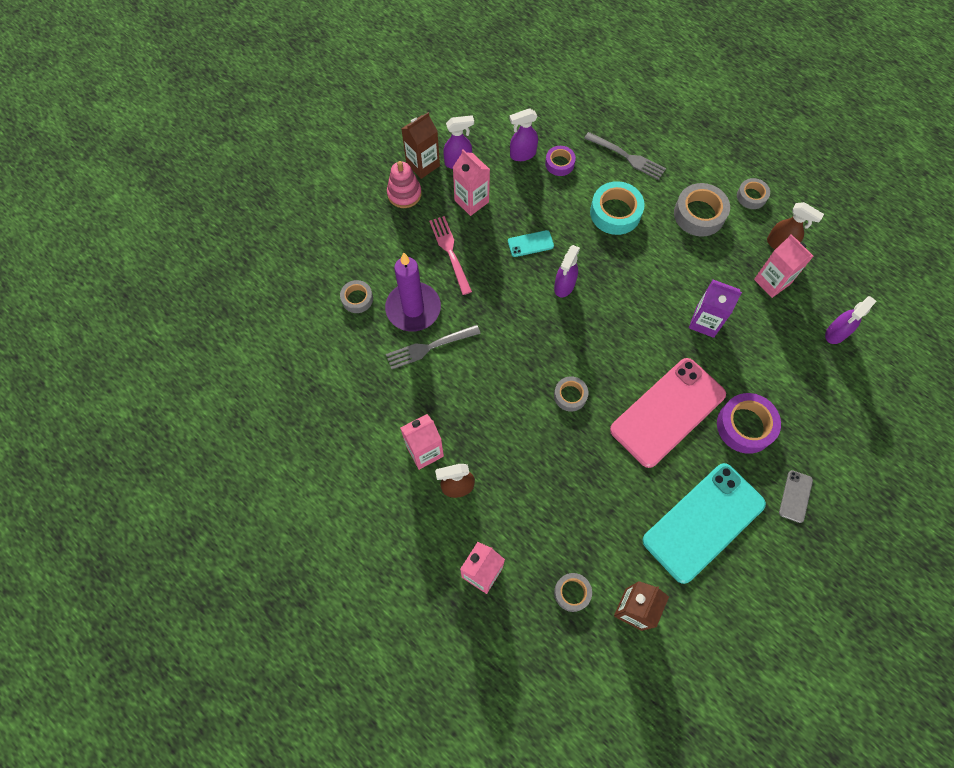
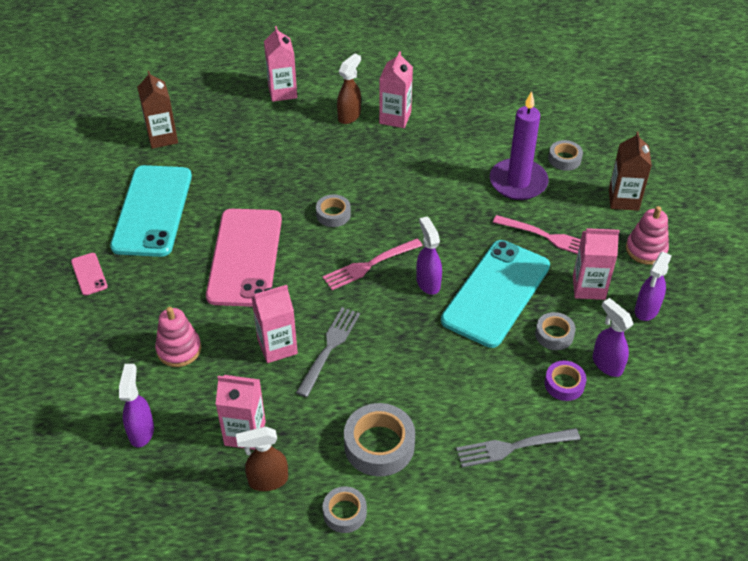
camera: 135 degrees right, 20 degrees down
grey fork [386,325,481,369] -> grey fork moved to [296,307,360,397]
brown carton [401,112,440,179] -> brown carton moved to [609,131,652,211]
turquoise phone [508,230,554,257] -> turquoise phone [441,240,550,348], size x2.46
purple spray bottle [509,108,538,161] -> purple spray bottle turned 60 degrees counterclockwise [593,298,633,377]
grey tape [554,573,592,612] -> grey tape moved to [535,312,576,350]
turquoise tape [590,181,645,235] -> none
purple carton [689,280,742,338] -> pink carton [251,285,298,363]
purple tape [717,393,781,454] -> none
grey phone [779,470,813,523] -> pink phone [71,253,108,296]
none -> pink stacking toy [155,307,201,367]
none -> pink fork [323,239,423,290]

